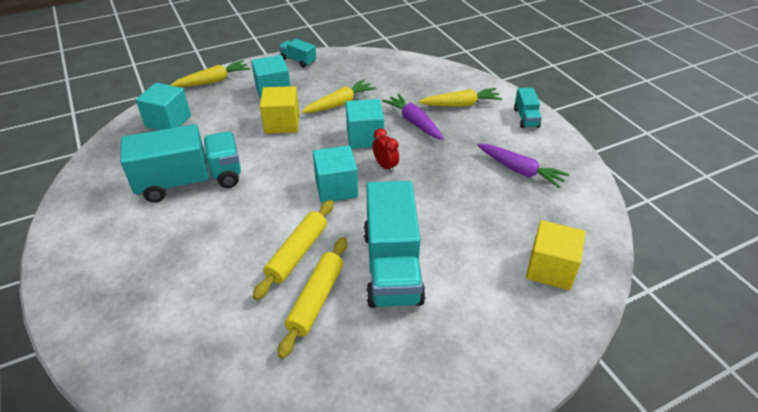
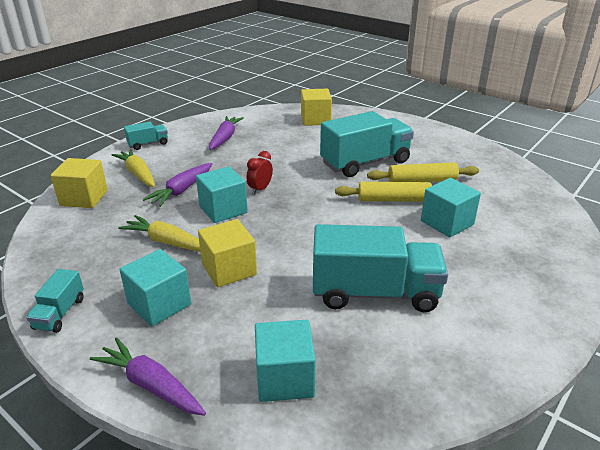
camera: 115 degrees left, 10 degrees down
turquoise truck [120,124,241,203] -> turquoise truck turned 135 degrees clockwise [313,224,448,312]
yellow carrot [170,60,250,87] -> purple carrot [90,337,206,416]
turquoise cube [313,146,358,203] -> turquoise cube moved to [421,178,481,238]
none -> yellow cube [51,158,108,208]

